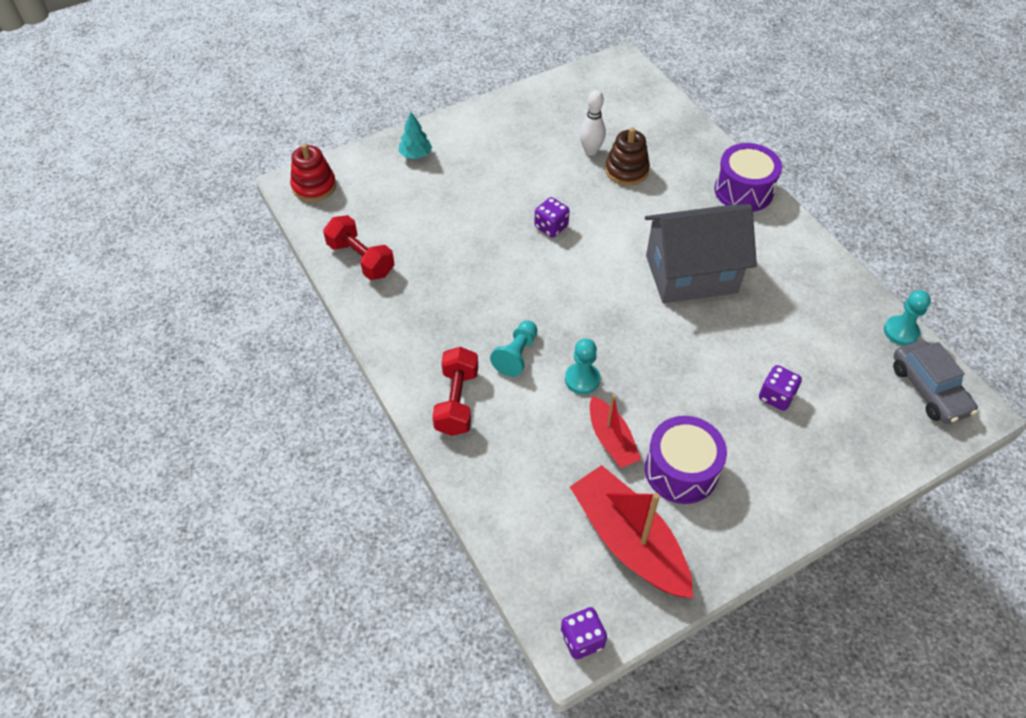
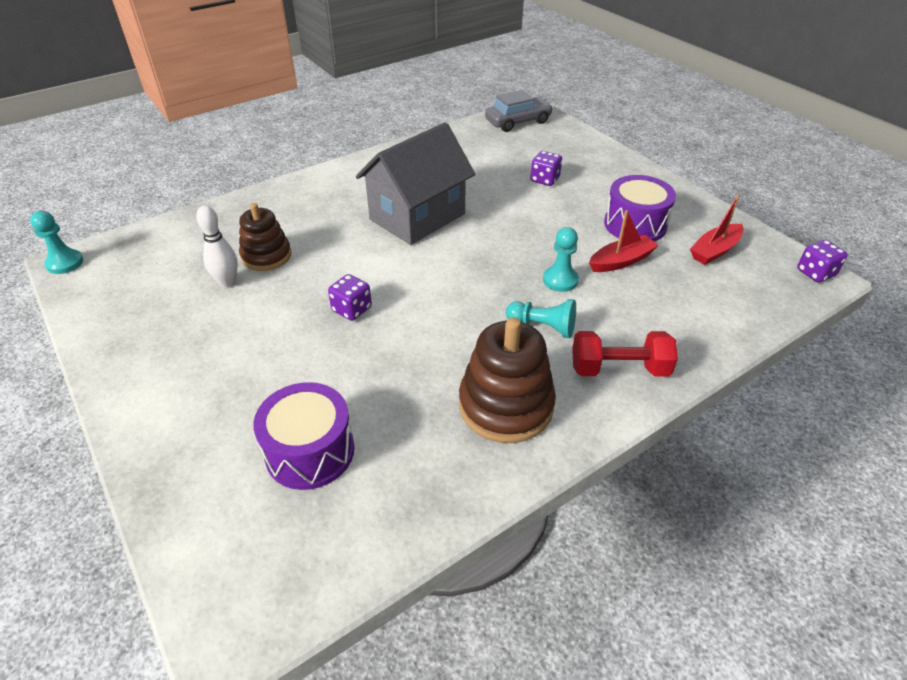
camera: 95 degrees left, 10 degrees down
red stacking toy [290,143,336,202] -> none
red dumbbell [323,215,395,280] -> none
turquoise tree [399,112,432,159] -> none
red boat [570,465,693,599] -> red boat [690,194,744,265], size x0.57
grey house [645,204,757,303] -> grey house turned 60 degrees clockwise [356,122,475,245]
purple drum [714,143,782,212] -> purple drum moved to [253,382,354,490]
turquoise pawn [884,290,931,346] -> turquoise pawn moved to [30,211,83,274]
none -> brown stacking toy [459,317,556,443]

